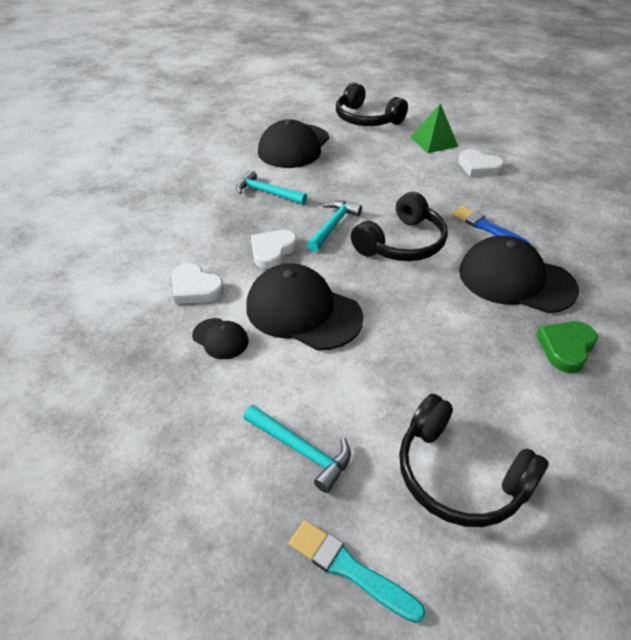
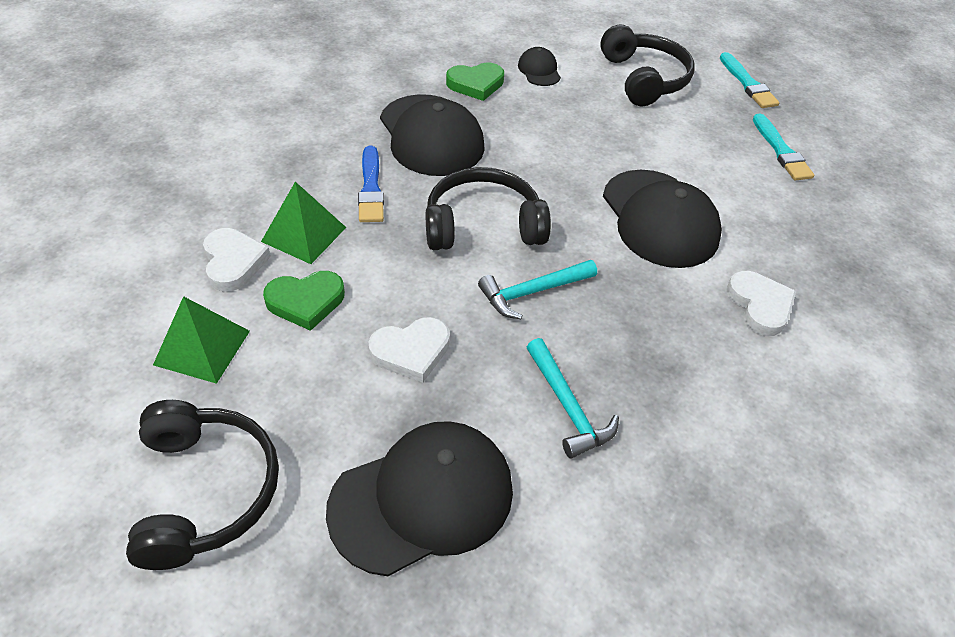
camera: 145 degrees left, 5 degrees up
black cap [192,318,249,359] -> black cap moved to [518,47,561,86]
turquoise hammer [244,405,351,493] -> none
white heart [251,230,297,269] -> white heart moved to [369,317,450,383]
none -> green pyramid [261,182,346,264]
none -> green heart [263,271,345,331]
none -> turquoise brush [753,114,814,181]

